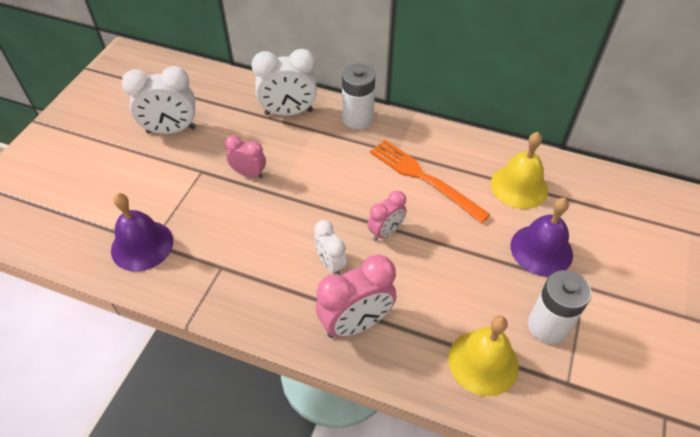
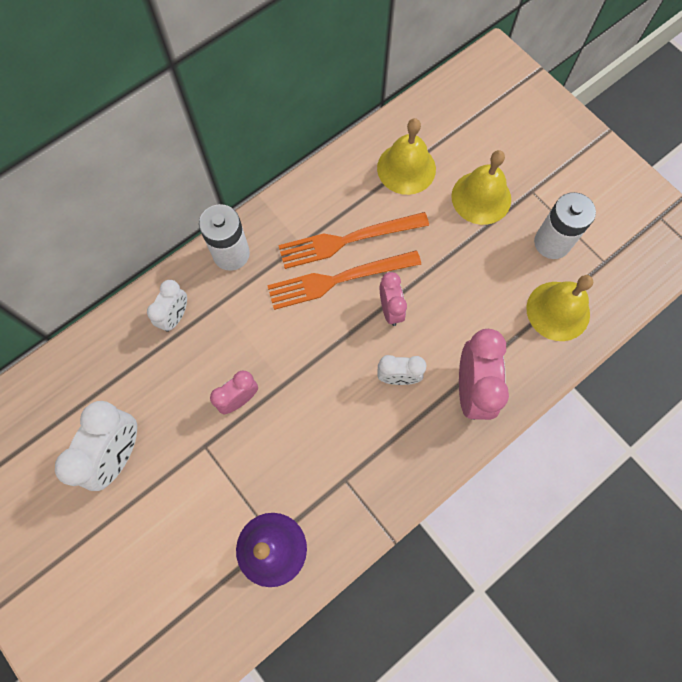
camera: 60 degrees left, 20 degrees up
white clock [252,49,317,116] -> white clock [147,280,187,332], size x0.59
purple bell [511,198,573,276] -> yellow bell [451,150,511,225]
none -> orange fork [267,250,421,310]

